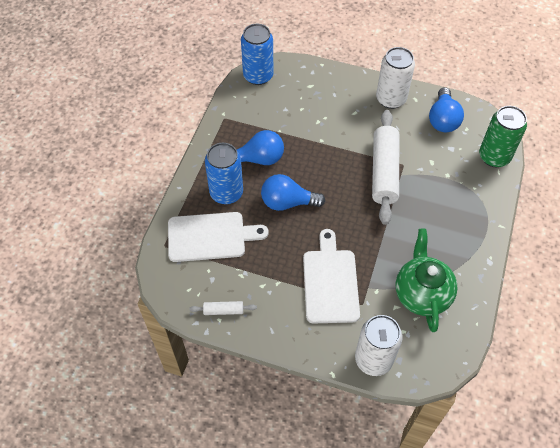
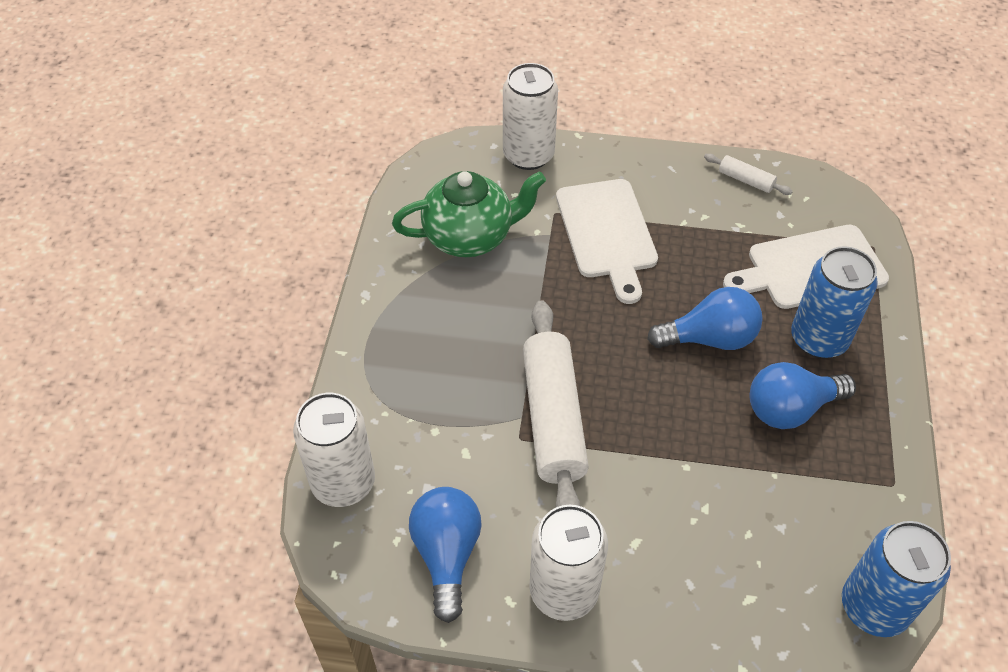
camera: 170 degrees right, 5 degrees down
white rolling pin [189,301,257,315] -> white rolling pin turned 45 degrees clockwise [704,154,793,195]
green teapot [396,229,458,332] -> green teapot turned 90 degrees counterclockwise [392,171,546,257]
green can [479,106,527,167] -> white can [293,393,375,507]

